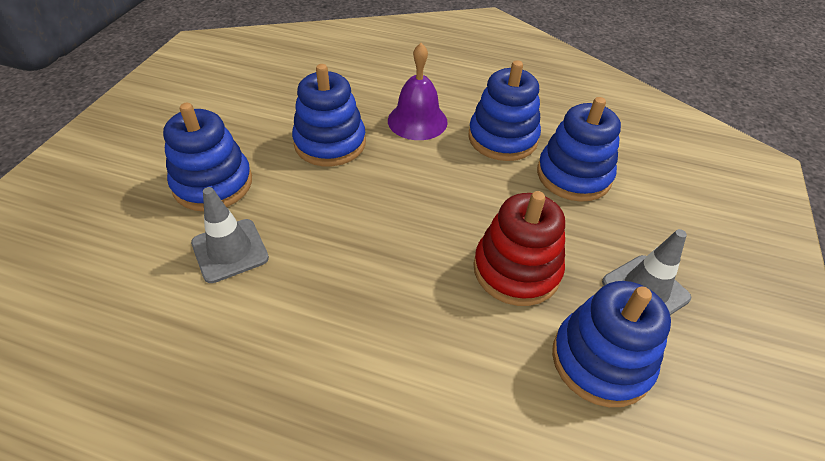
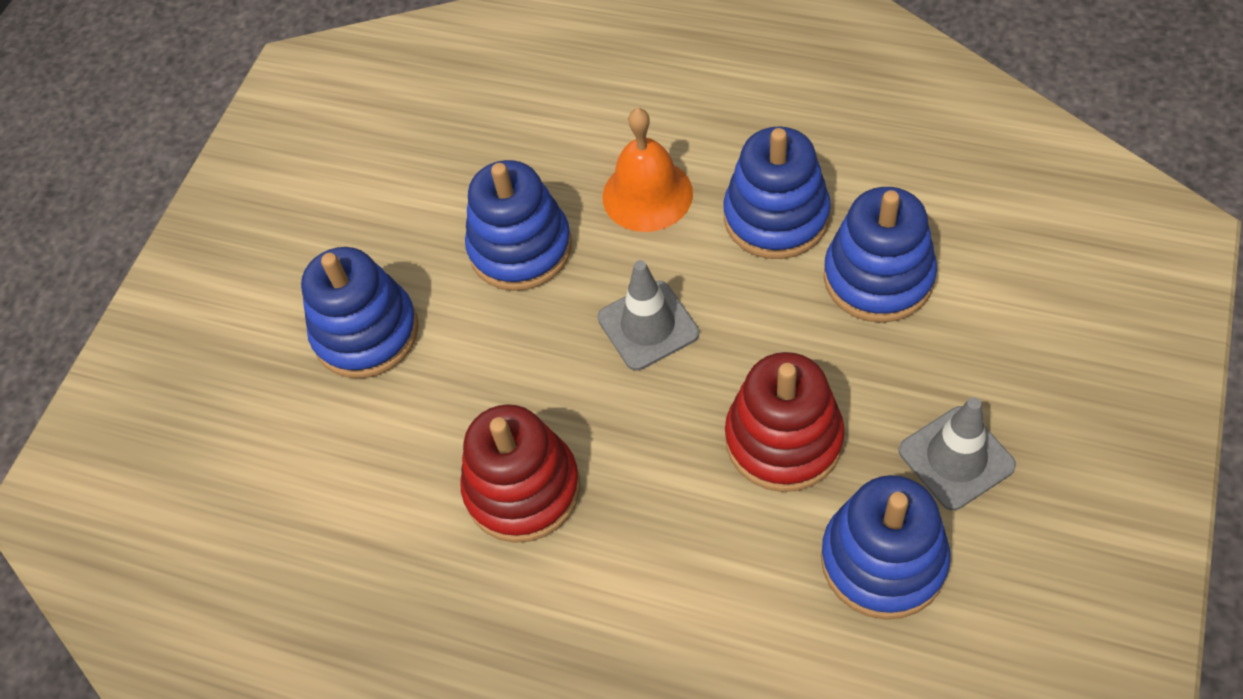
camera: 10 degrees right, 10 degrees up
grey traffic cone [191,187,269,283] -> grey traffic cone moved to [597,260,699,371]
purple bell [388,43,448,140] -> orange bell [603,108,693,232]
none -> red stacking toy [460,404,580,543]

